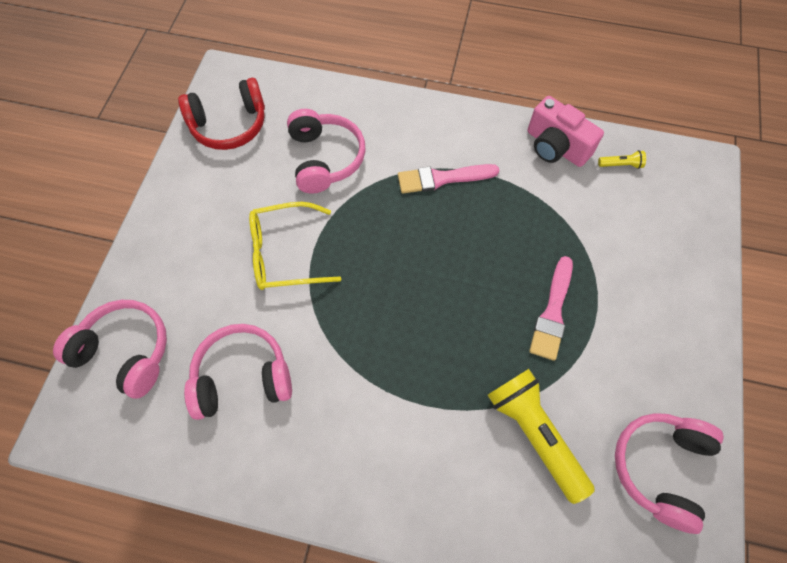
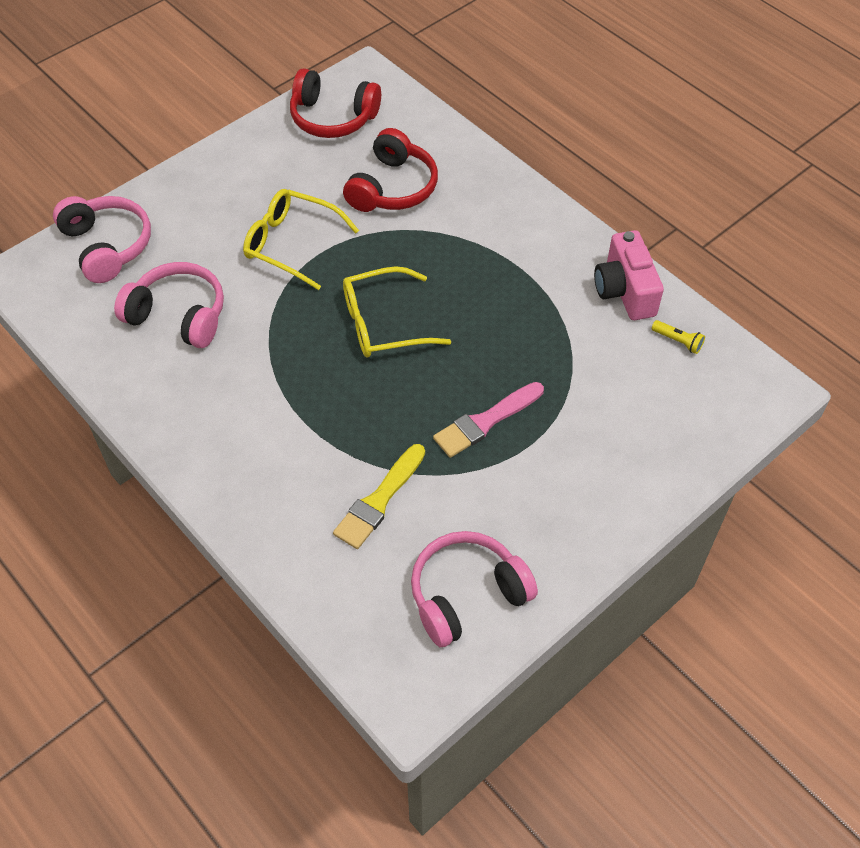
camera: 35 degrees right, 10 degrees down
pink headphones [287,109,365,194] -> red headphones [343,128,438,212]
pink brush [398,164,499,194] -> none
yellow flashlight [488,369,595,504] -> yellow brush [333,444,425,549]
none -> yellow glasses [343,266,451,358]

